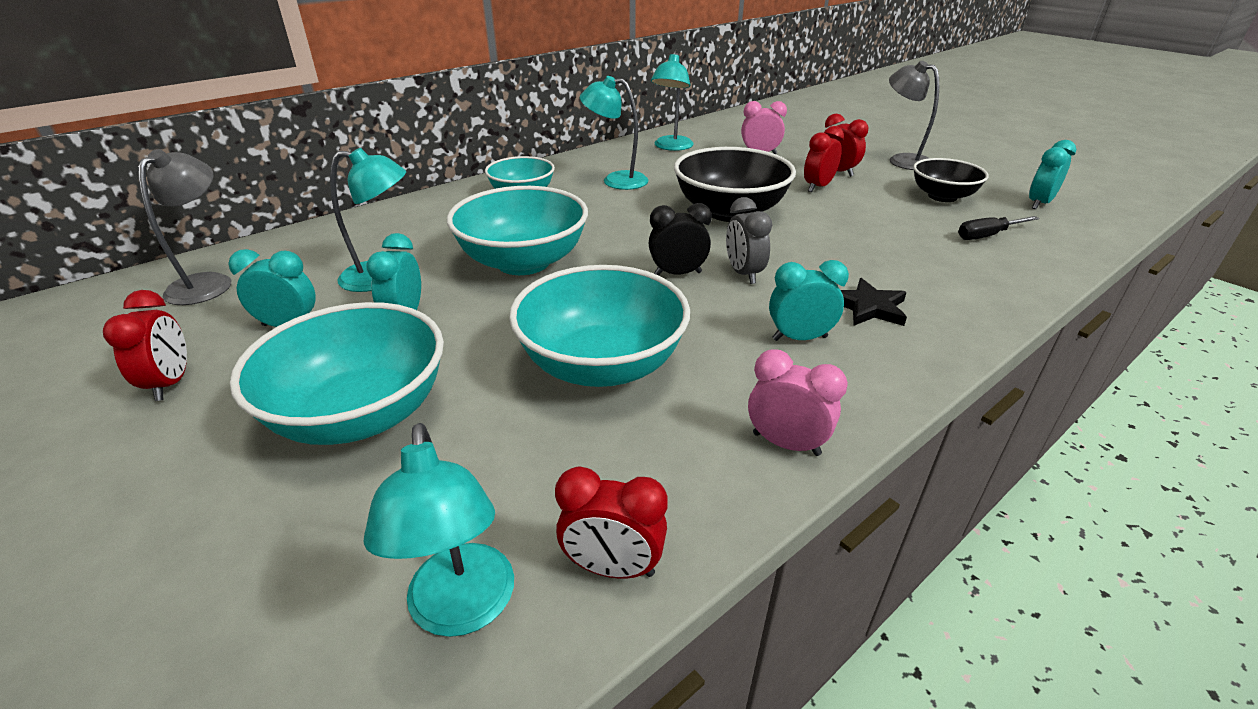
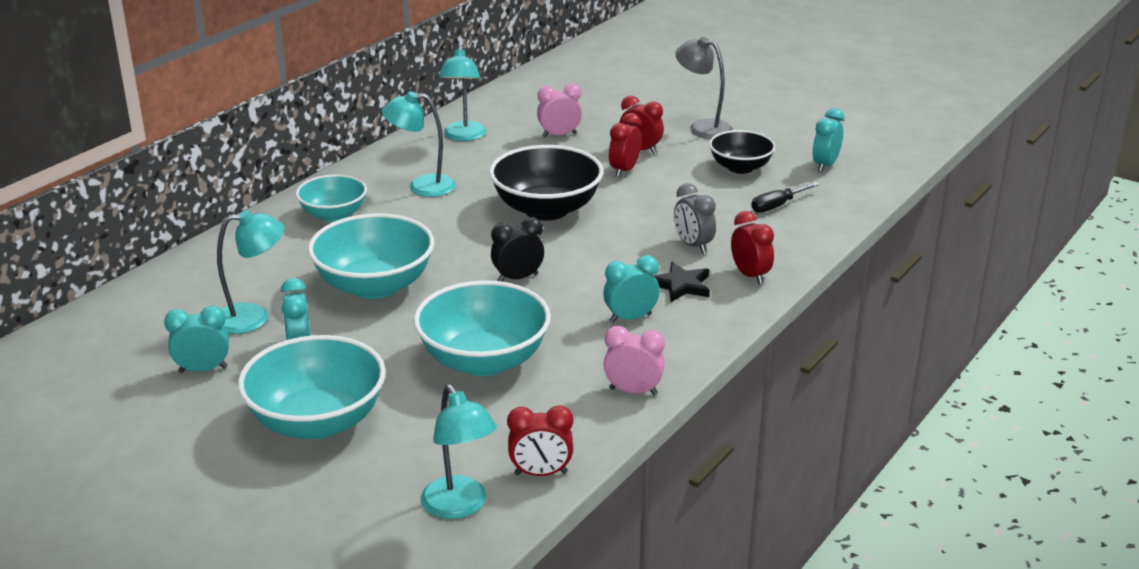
camera: 15 degrees left, 5 degrees down
red clock [103,290,187,401] -> red clock moved to [731,211,774,285]
grey lamp [138,149,231,305] -> none
grey clock [726,197,772,284] -> grey clock moved to [674,183,716,254]

